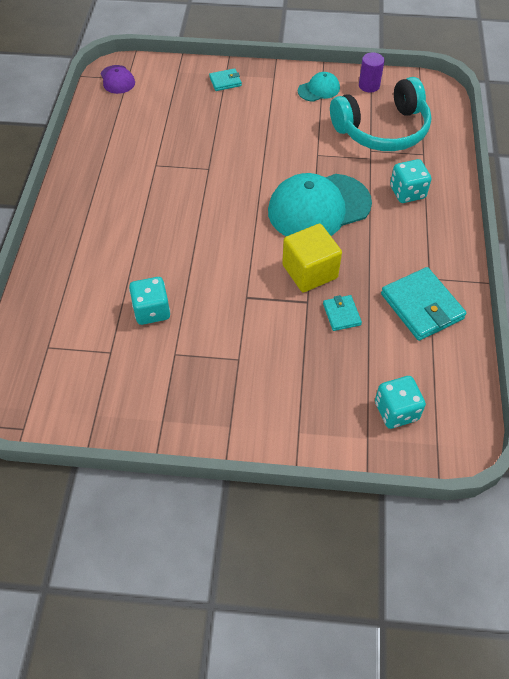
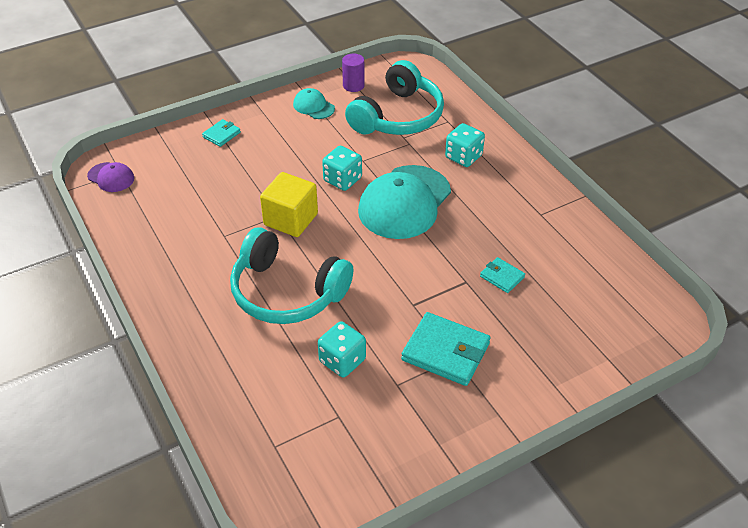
camera: 35 degrees left, 10 degrees down
yellow cube [282,224,342,292] -> yellow cube moved to [260,172,318,237]
turquoise cap [298,72,340,102] -> turquoise cap turned 75 degrees counterclockwise [293,88,335,119]
turquoise dice [375,376,426,429] -> turquoise dice moved to [322,146,362,191]
turquoise wallet [381,267,466,341] -> turquoise wallet moved to [401,312,491,386]
none -> turquoise headphones [230,227,354,324]

